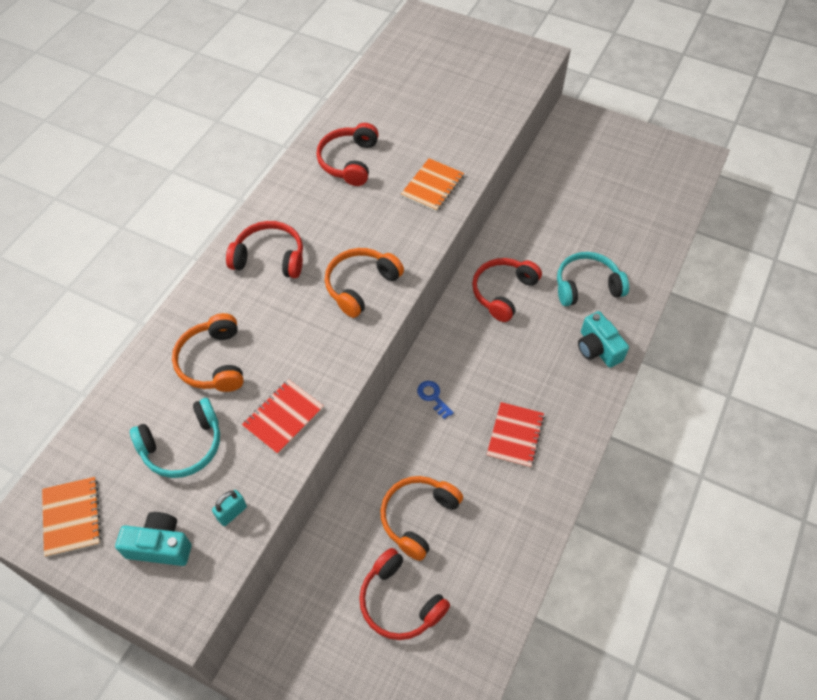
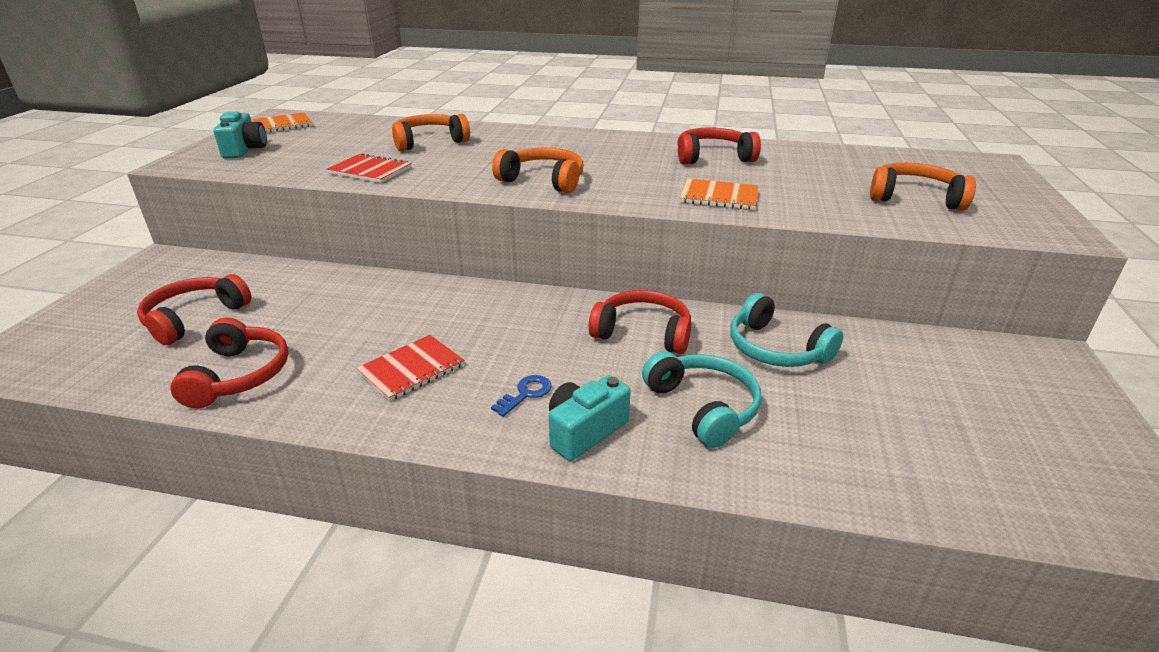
camera: 75 degrees right, 25 degrees down
turquoise headphones [130,398,220,478] -> turquoise headphones moved to [730,293,843,367]
turquoise padlock [212,490,247,526] -> none
red headphones [226,221,303,278] -> red headphones moved to [171,318,288,408]
orange headphones [380,476,463,561] -> orange headphones moved to [870,162,976,211]
blue key [417,381,454,419] -> blue key moved to [491,375,552,417]
red notebook [487,402,544,468] -> red notebook turned 45 degrees counterclockwise [356,335,465,401]

